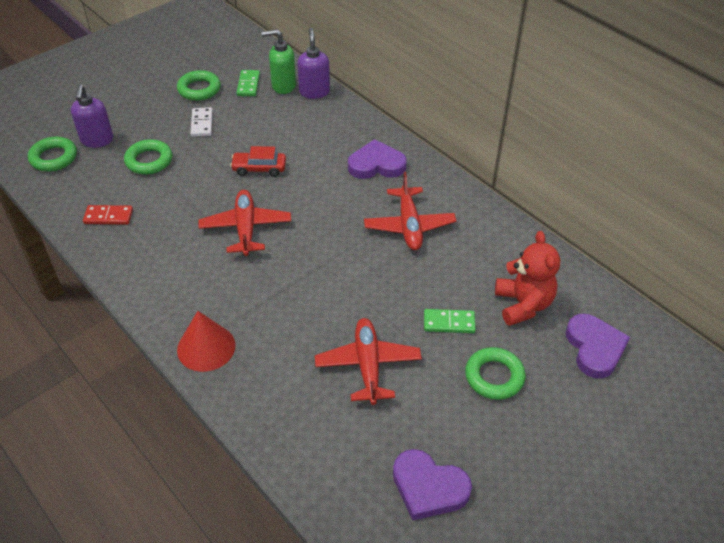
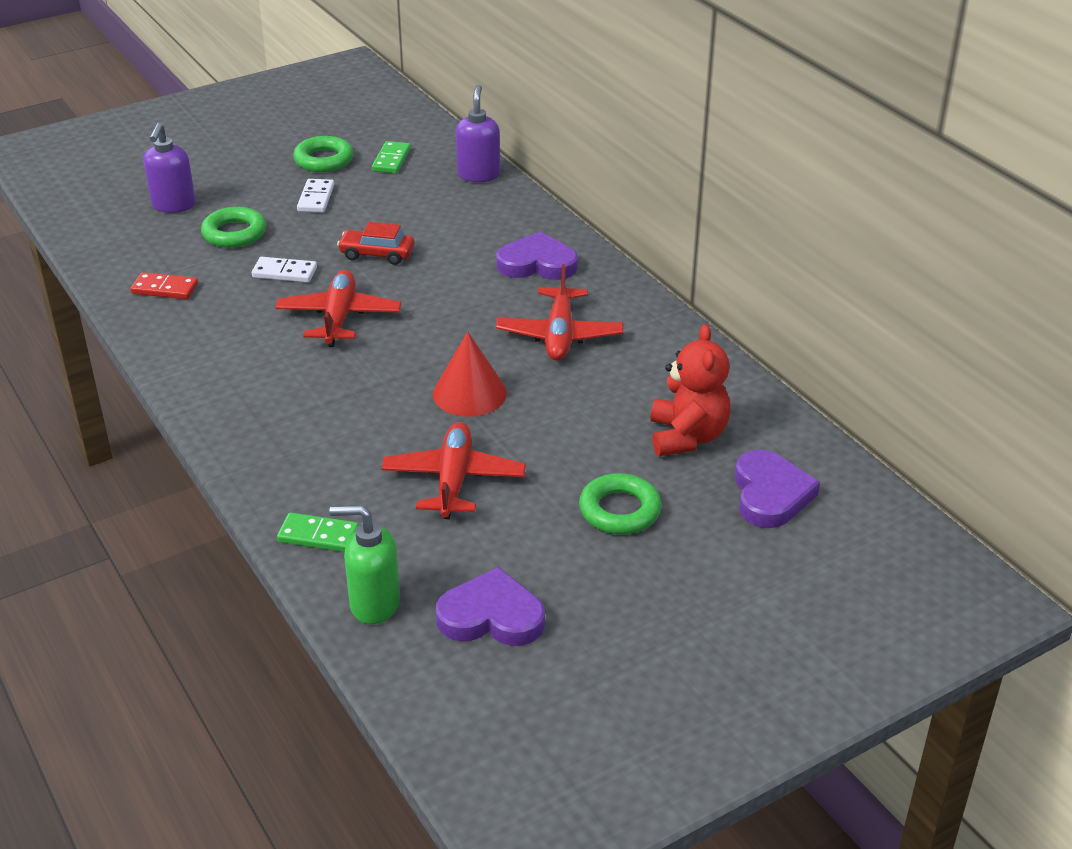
camera: 10 degrees right, 10 degrees down
green ring [28,137,77,172] -> none
red cone [177,311,235,372] -> red cone moved to [433,332,507,417]
green soap dispenser [261,29,296,94] -> green soap dispenser moved to [330,505,400,624]
purple heart [393,449,472,521] -> purple heart turned 150 degrees clockwise [436,567,545,646]
green domino [424,309,476,333] -> green domino moved to [277,513,359,552]
none -> white domino [252,257,317,282]

